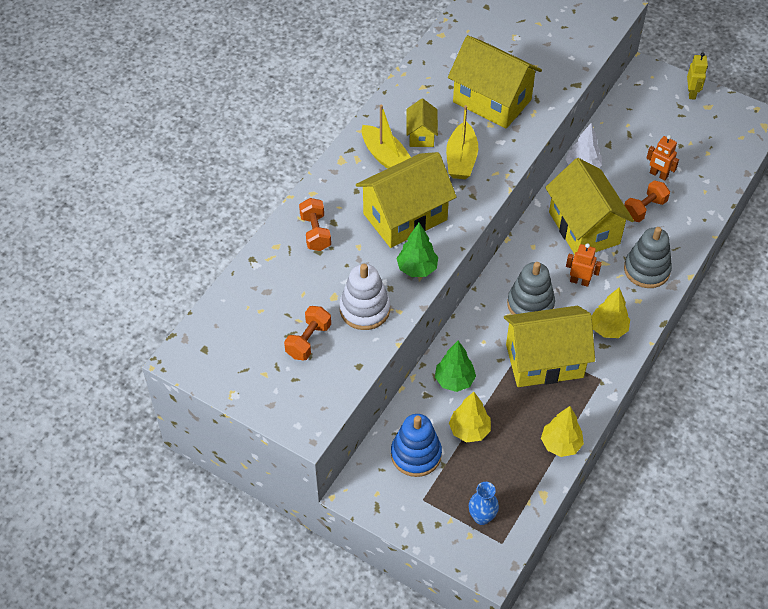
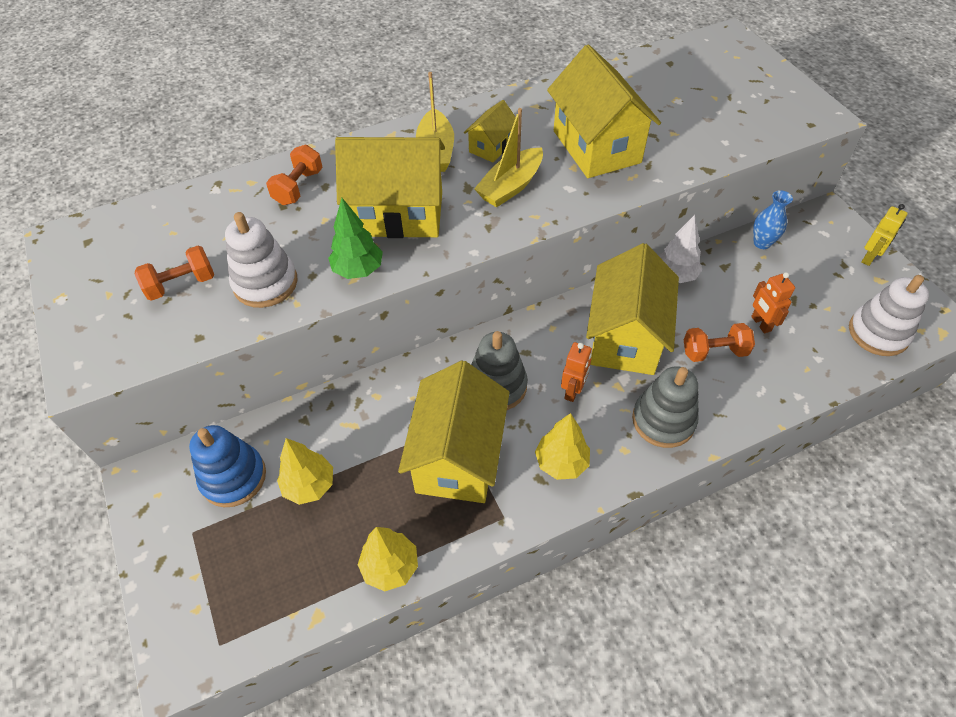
camera: 35 degrees right, 0 degrees up
green tree [435,341,476,392] -> none
blue vase [469,482,499,525] -> blue vase moved to [753,190,793,249]
yellow house [504,306,595,387] -> yellow house turned 75 degrees clockwise [398,361,510,503]
orange robot [566,243,602,287] -> orange robot turned 60 degrees clockwise [561,342,592,402]
none -> white stacking toy [849,275,929,356]

